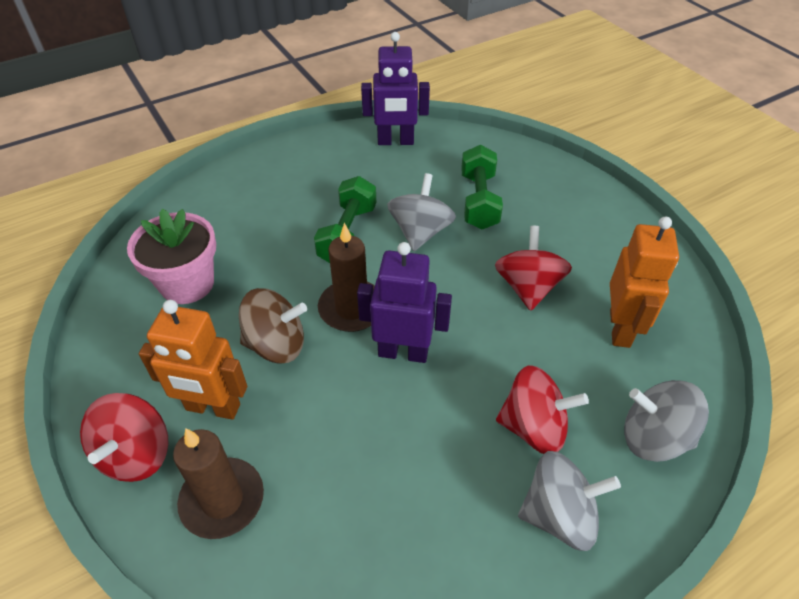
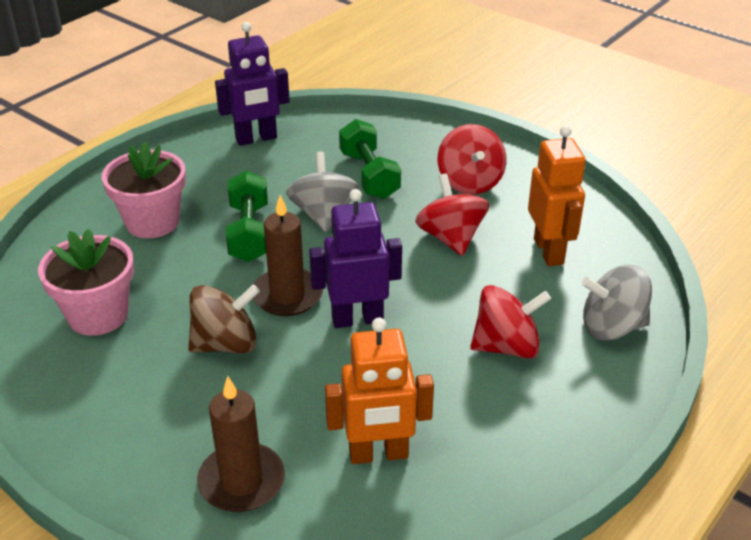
camera: 20 degrees left, 10 degrees down
red spinning top [80,393,169,482] -> red spinning top moved to [438,124,507,194]
orange robot [139,300,247,420] -> orange robot moved to [325,318,434,464]
grey spinning top [518,451,621,551] -> none
none -> pink flower pot [102,142,186,238]

